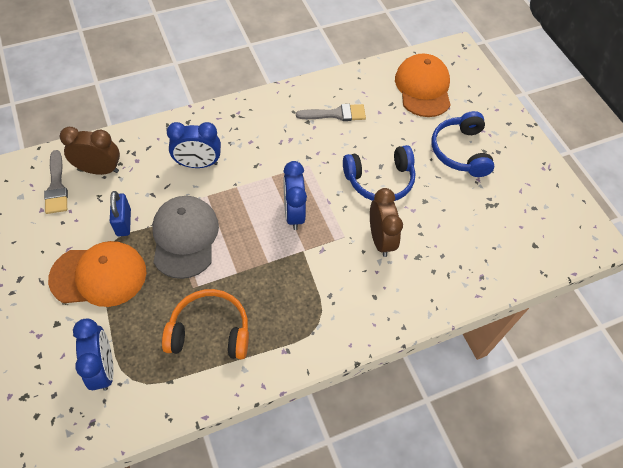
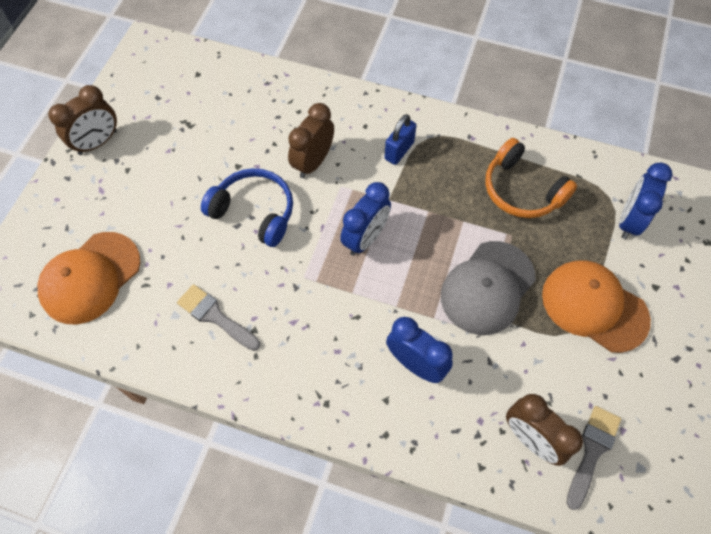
camera: 135 degrees left, 5 degrees up
blue padlock [110,191,131,236] -> blue padlock moved to [385,114,417,165]
blue headphones [432,111,495,177] -> none
none -> brown clock [48,85,117,155]

